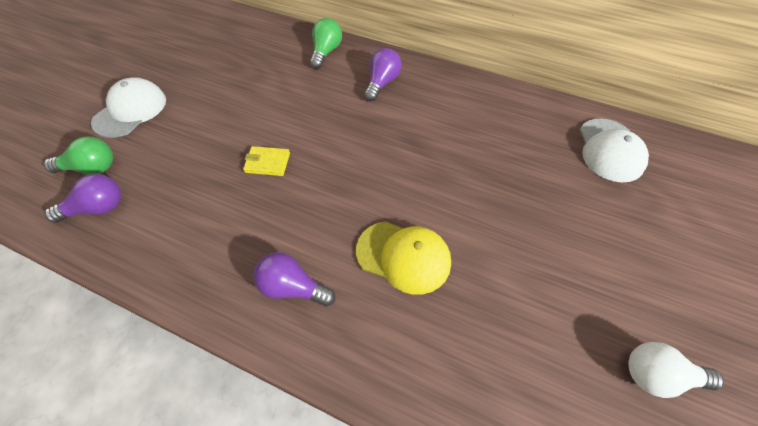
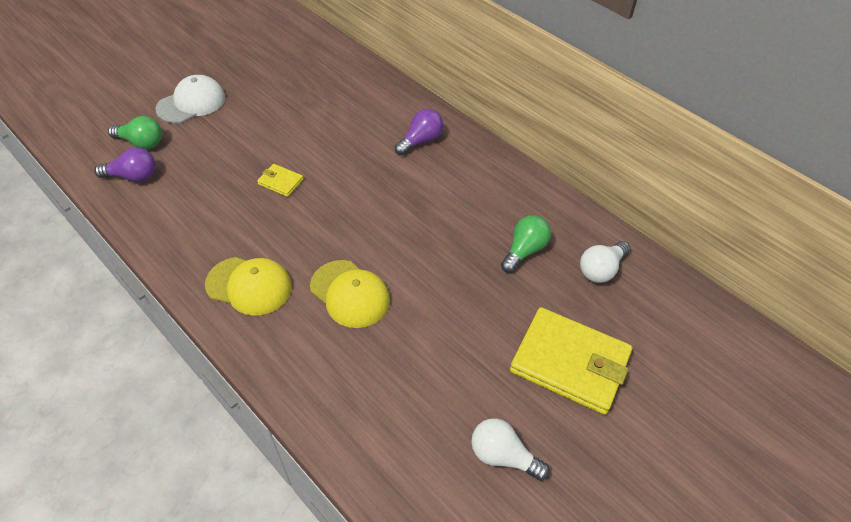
camera: 20 degrees right, 5 degrees down
purple light bulb [253,252,335,307] -> yellow cap [205,257,292,316]
green light bulb [310,18,342,69] -> green light bulb moved to [501,215,551,273]
white cap [580,118,649,182] -> white light bulb [580,241,630,283]
none -> yellow wallet [510,307,632,415]

